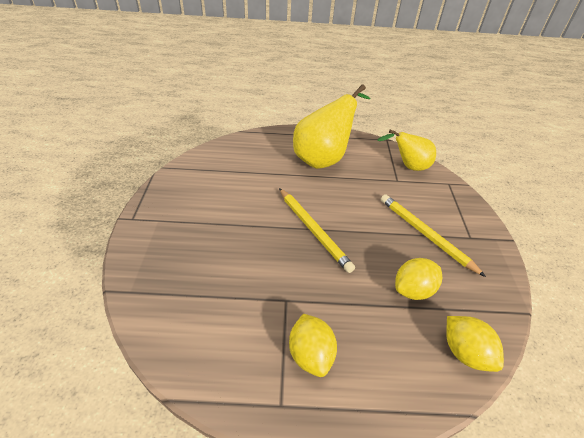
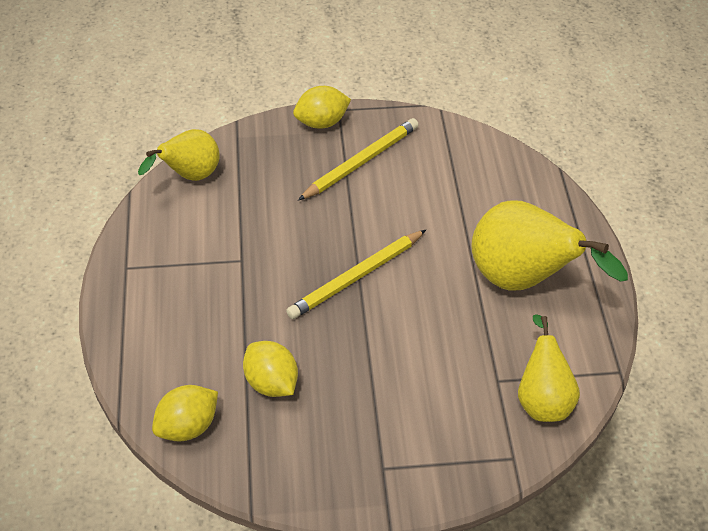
camera: 85 degrees right, 5 degrees up
yellow lemon [289,314,337,377] -> yellow lemon moved to [293,86,351,129]
yellow pencil [381,194,486,277] -> yellow pencil moved to [298,118,419,200]
none -> yellow pear [138,129,220,181]

